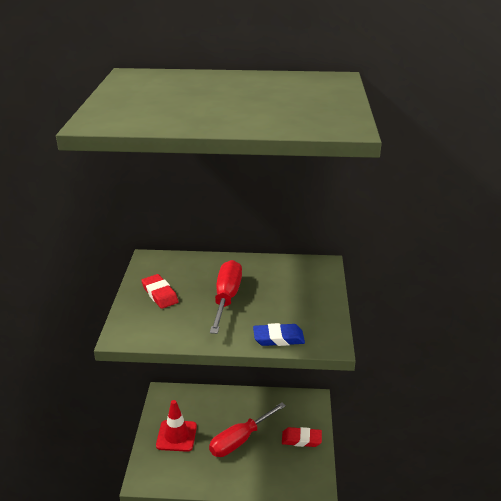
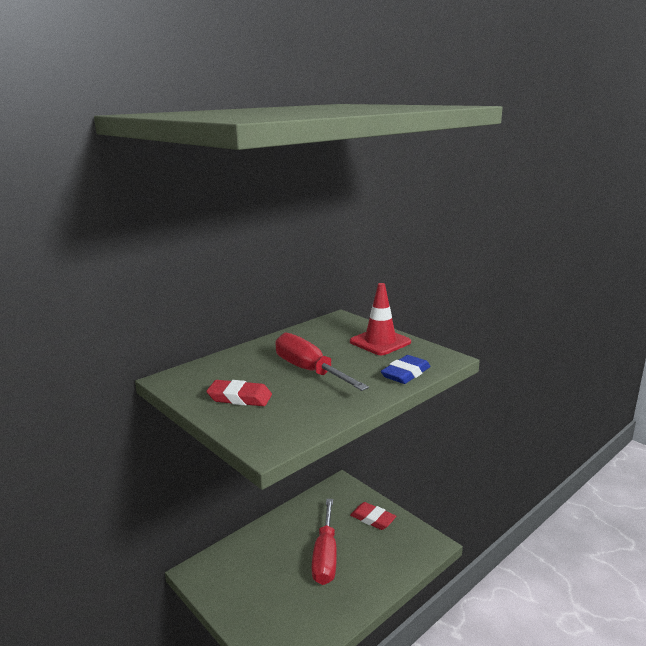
camera: 45 degrees left, 10 degrees down
red traffic cone [156,400,197,452] -> red traffic cone moved to [350,283,411,355]
red eraser [282,427,322,447] -> red eraser turned 75 degrees clockwise [350,502,396,530]

